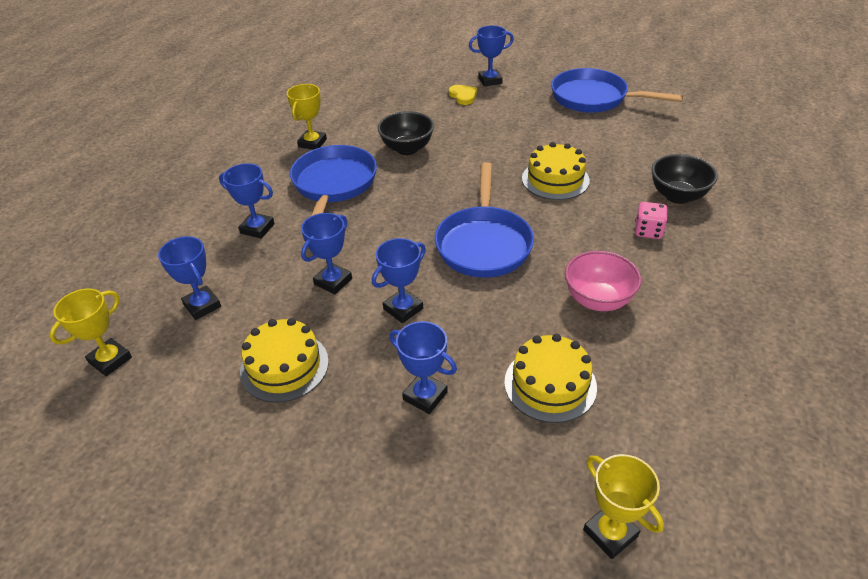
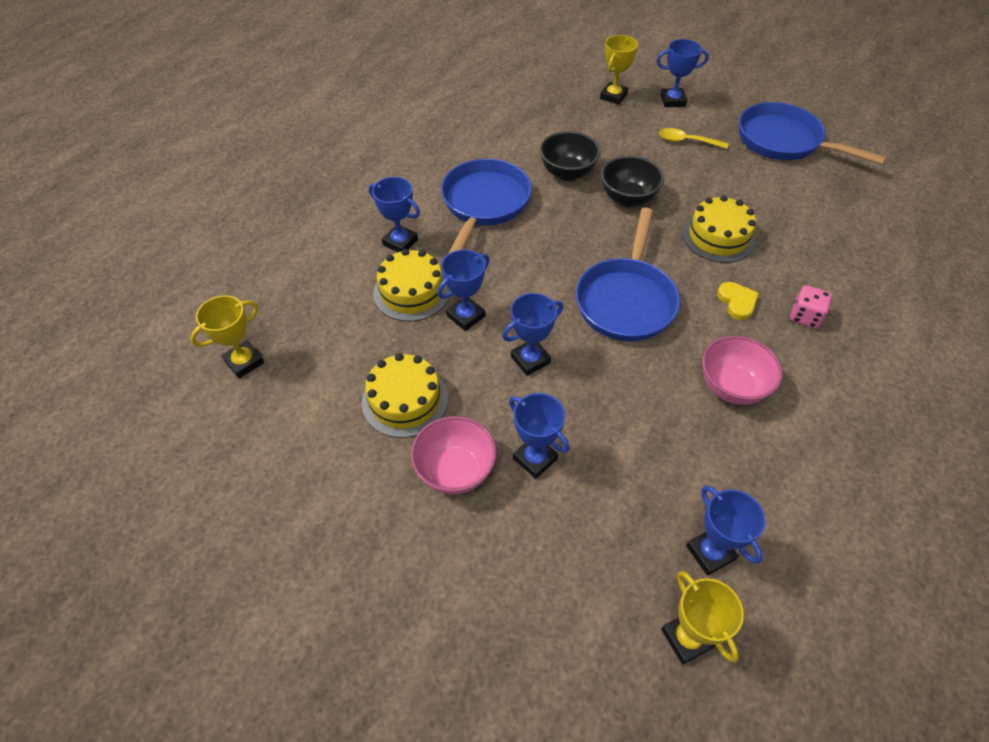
camera: 10 degrees right, 10 degrees up
blue trophy [158,236,221,320] -> blue trophy moved to [686,485,766,576]
yellow trophy [287,84,327,150] -> yellow trophy moved to [600,35,638,105]
yellow heart [449,85,477,105] -> yellow heart moved to [717,282,759,320]
yellow cake [504,334,597,423] -> yellow cake moved to [373,249,450,322]
black bowl [651,154,718,204] -> black bowl moved to [601,155,664,207]
none -> pink bowl [411,416,497,494]
none -> yellow spoon [659,128,728,149]

